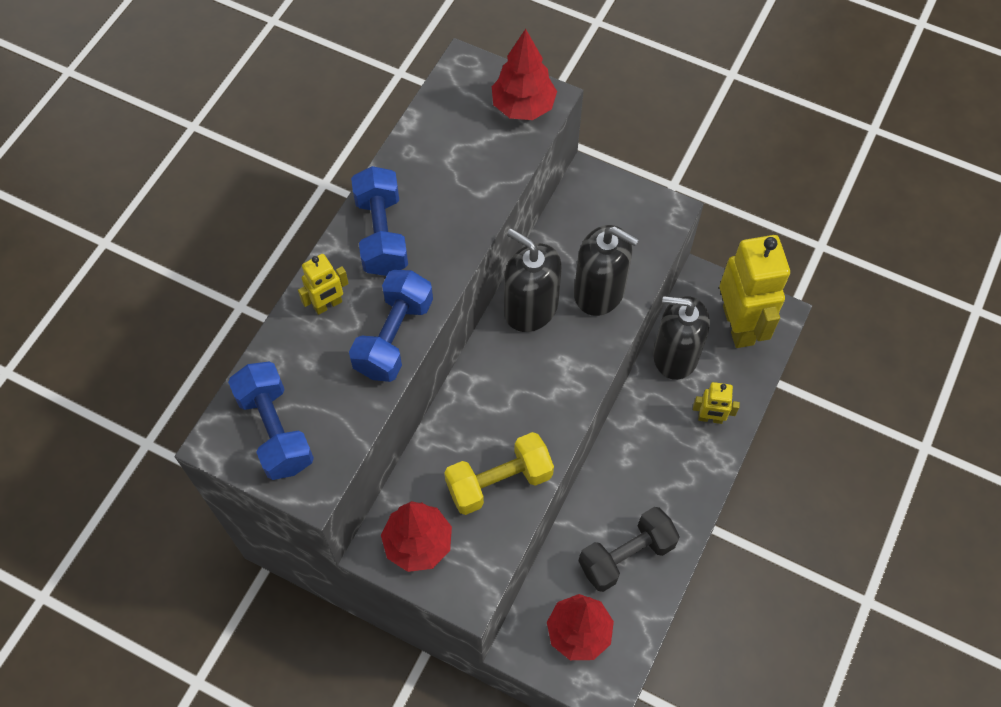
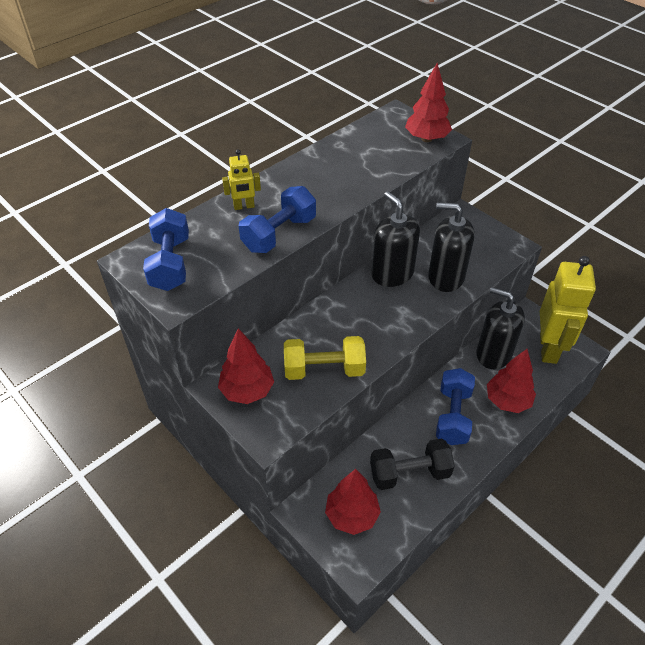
camera: 20 degrees right, 15 degrees down
blue dumbbell [351,166,408,276] -> blue dumbbell moved to [436,368,475,445]
black soap dispenser [574,225,639,316] -> black soap dispenser turned 150 degrees clockwise [428,202,475,292]
yellow robot [693,382,740,424] -> red tree [487,349,536,413]

